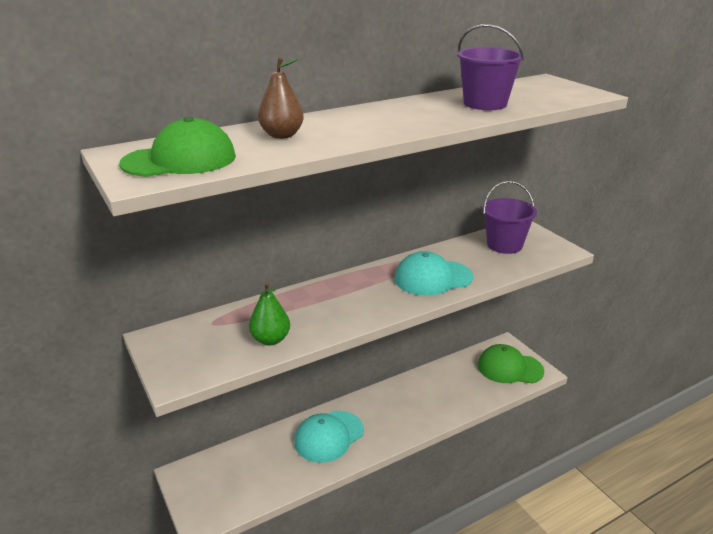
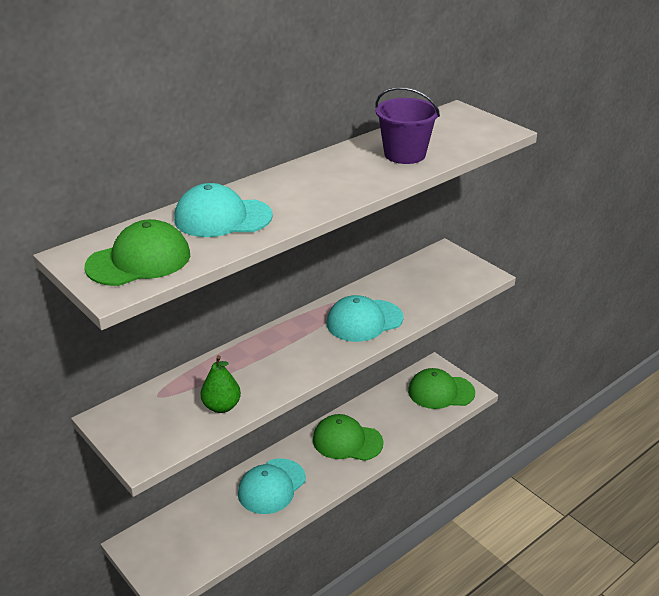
camera: 10 degrees left, 5 degrees up
brown pear [258,57,304,139] -> turquoise cap [174,183,273,237]
purple bucket [482,181,537,254] -> none
none -> green cap [313,414,384,461]

